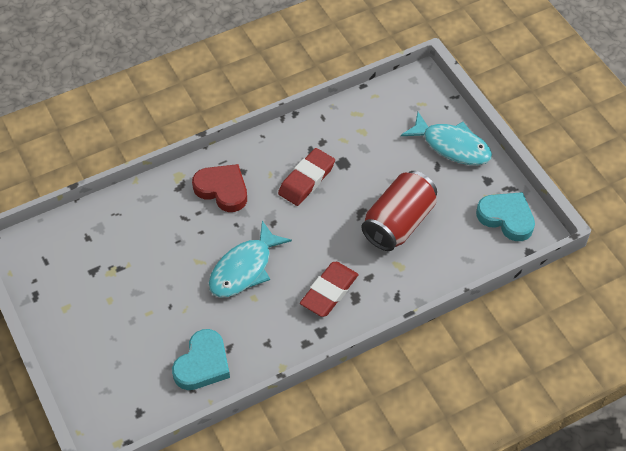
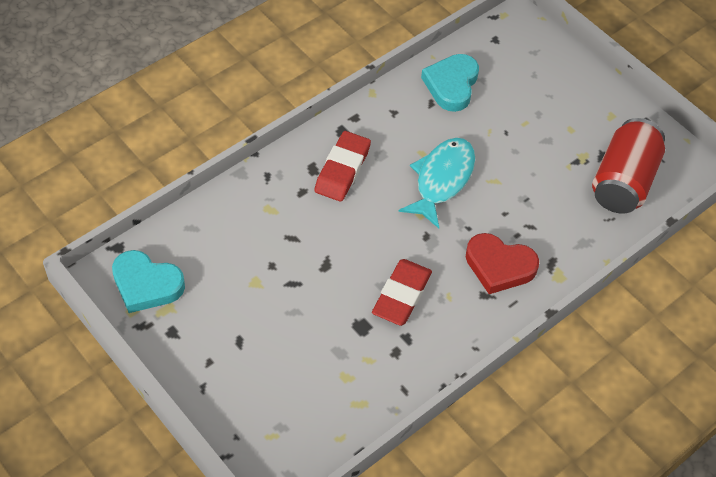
camera: 165 degrees right, 0 degrees up
red can [361,171,437,251] -> red can moved to [592,118,665,214]
turquoise fish [401,112,492,165] -> none

